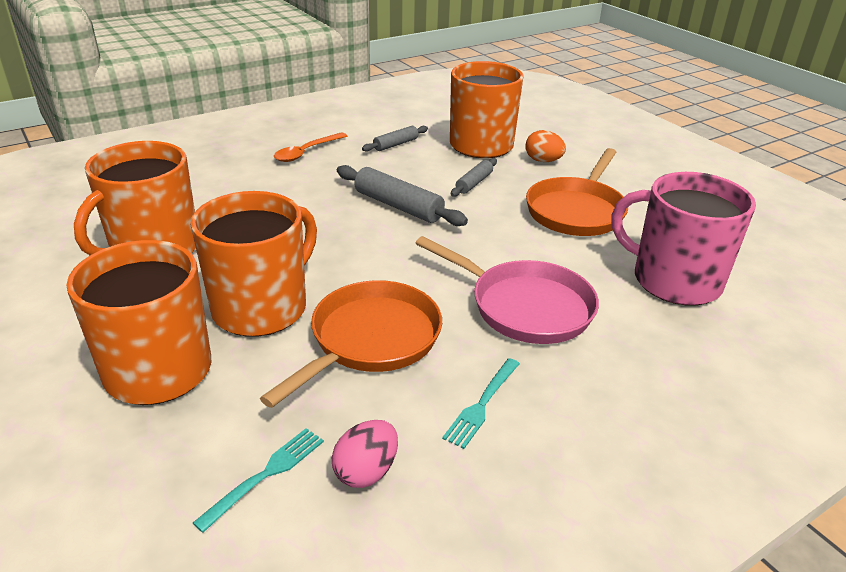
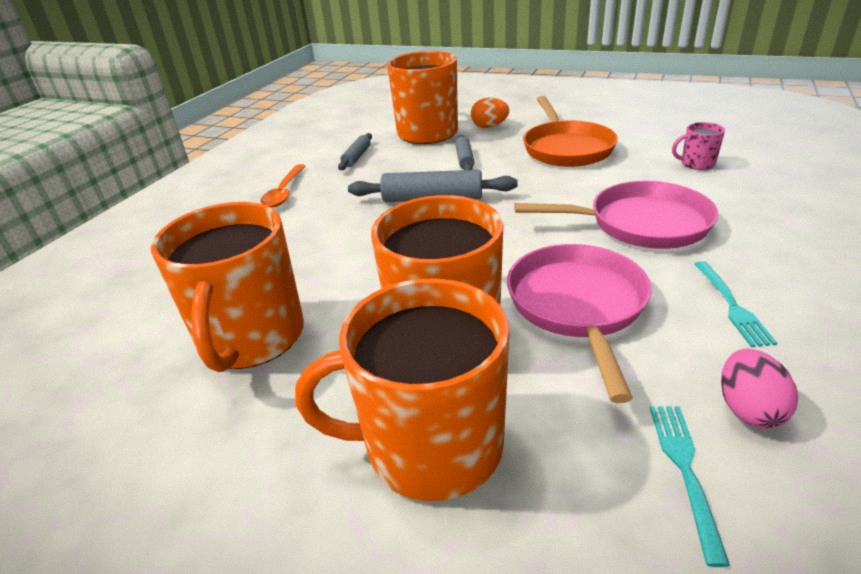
camera: 30 degrees left, 0 degrees up
orange pan [260,280,442,408] -> pink pan [507,244,651,403]
pink mug [611,172,756,306] -> pink mug [672,122,725,170], size x0.43

